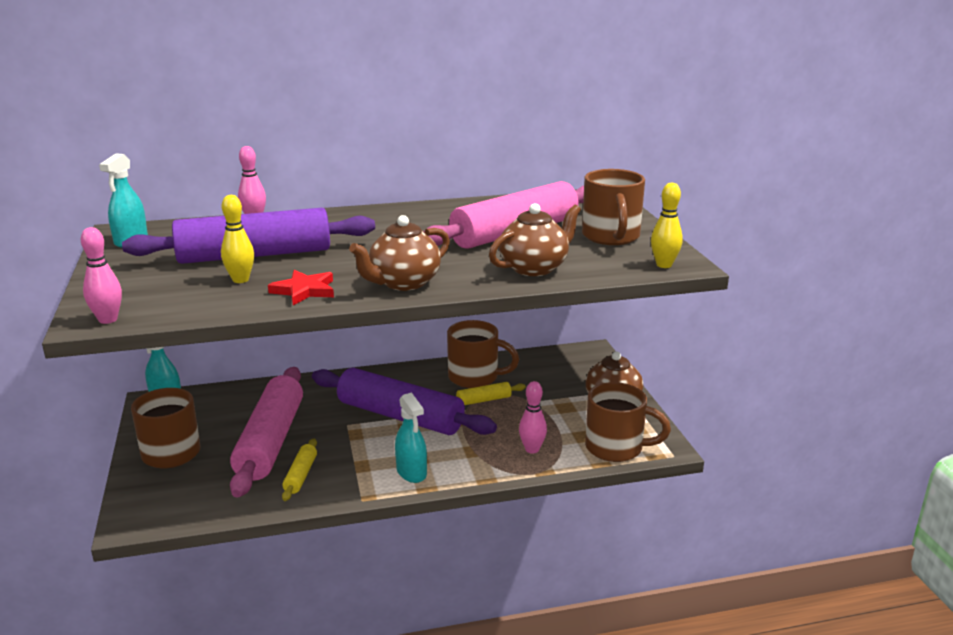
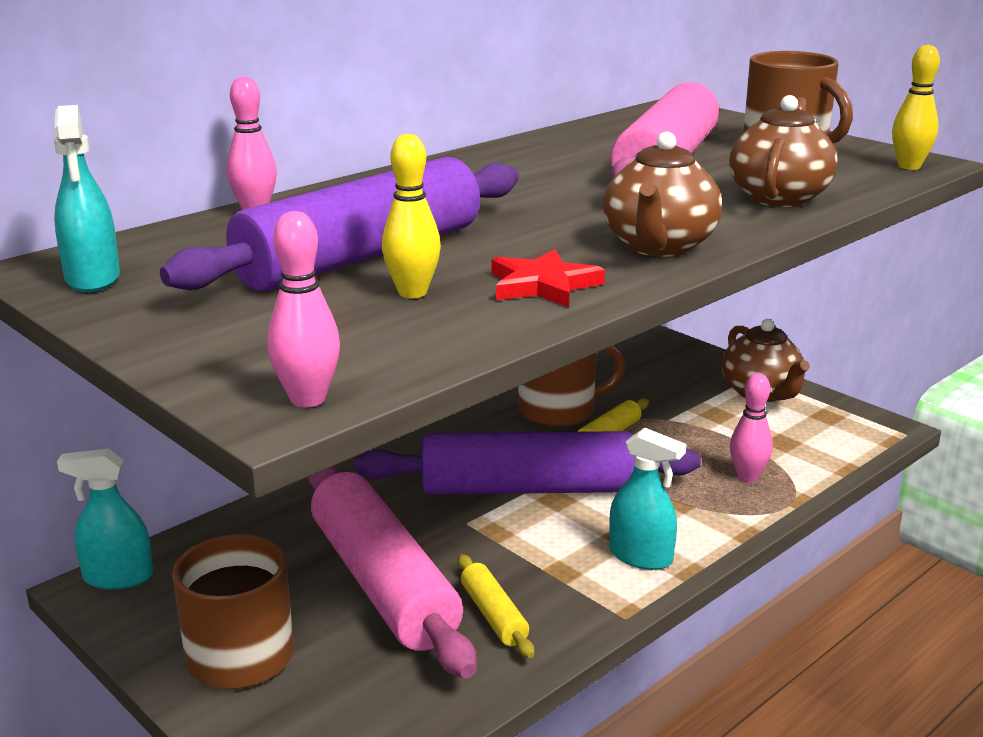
camera: 30 degrees left, 0 degrees up
brown mug [585,382,671,462] -> none

